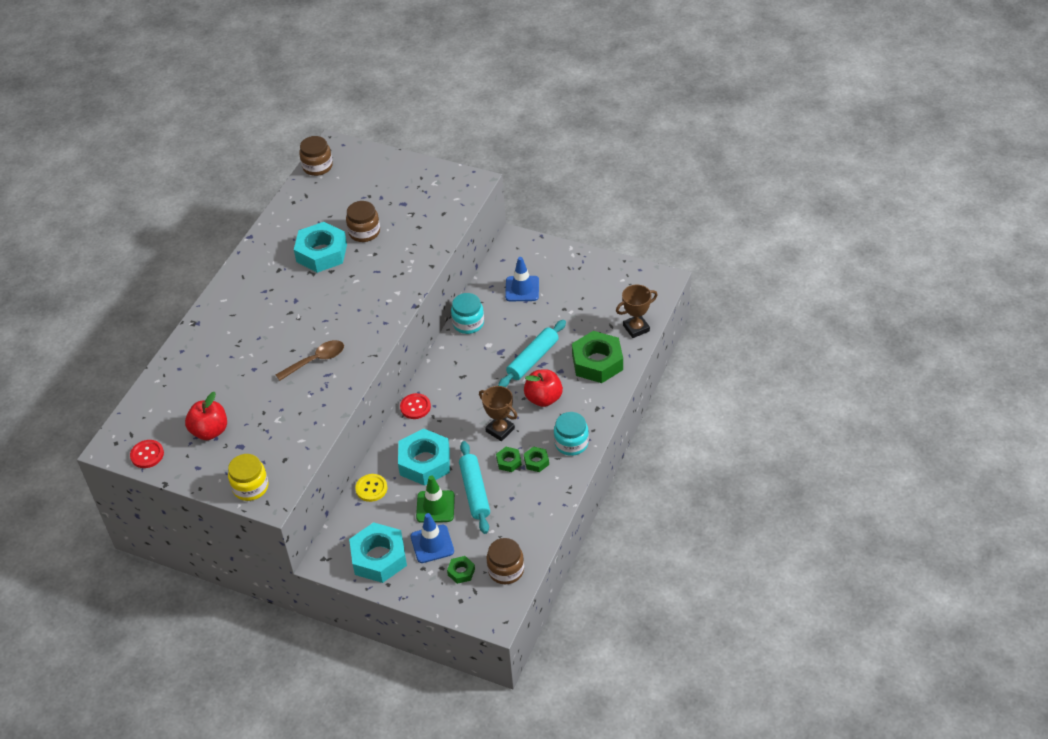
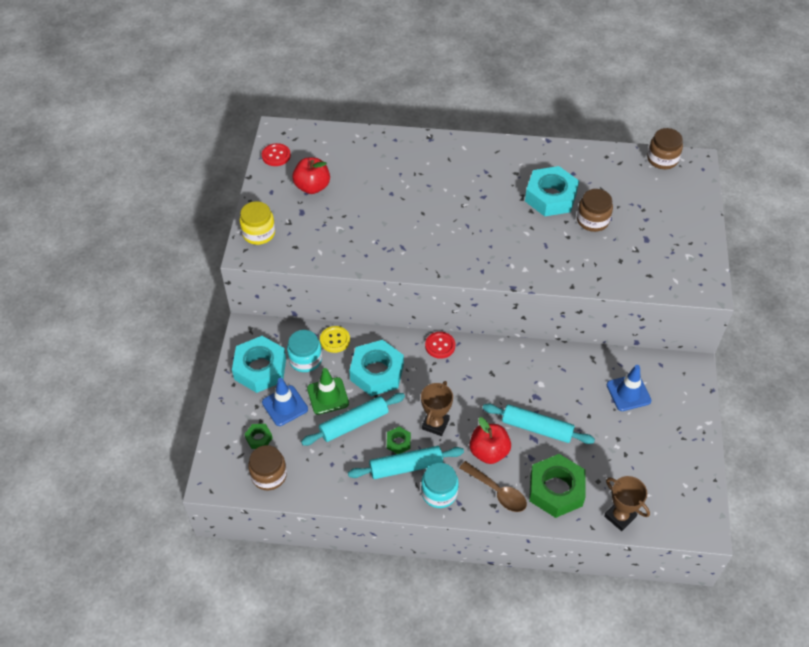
camera: 70 degrees right, 5 degrees up
brown spoon [276,340,344,381] -> brown spoon moved to [459,461,527,512]
turquoise jar [451,293,484,334] -> turquoise jar moved to [287,330,322,372]
green nut [524,446,549,472] -> turquoise rolling pin [348,446,464,479]

